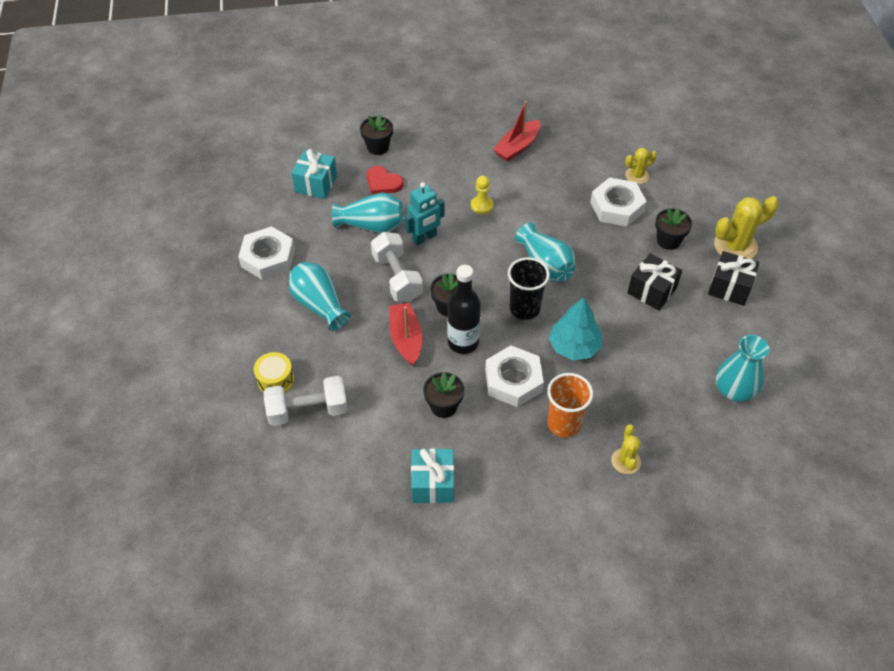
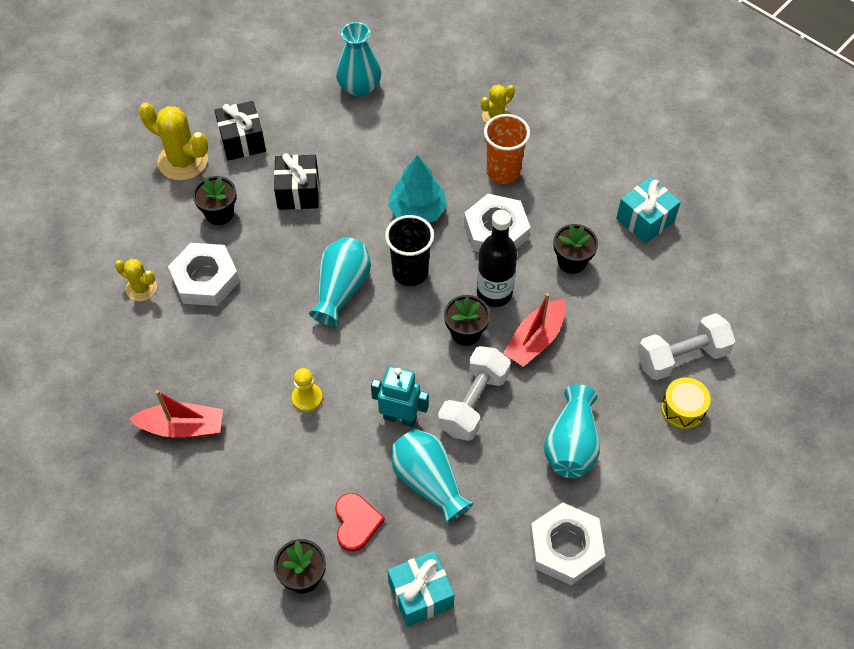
camera: 130 degrees left, 5 degrees up
white dumbbell [264,376,348,426] -> white dumbbell turned 60 degrees counterclockwise [637,313,735,380]

